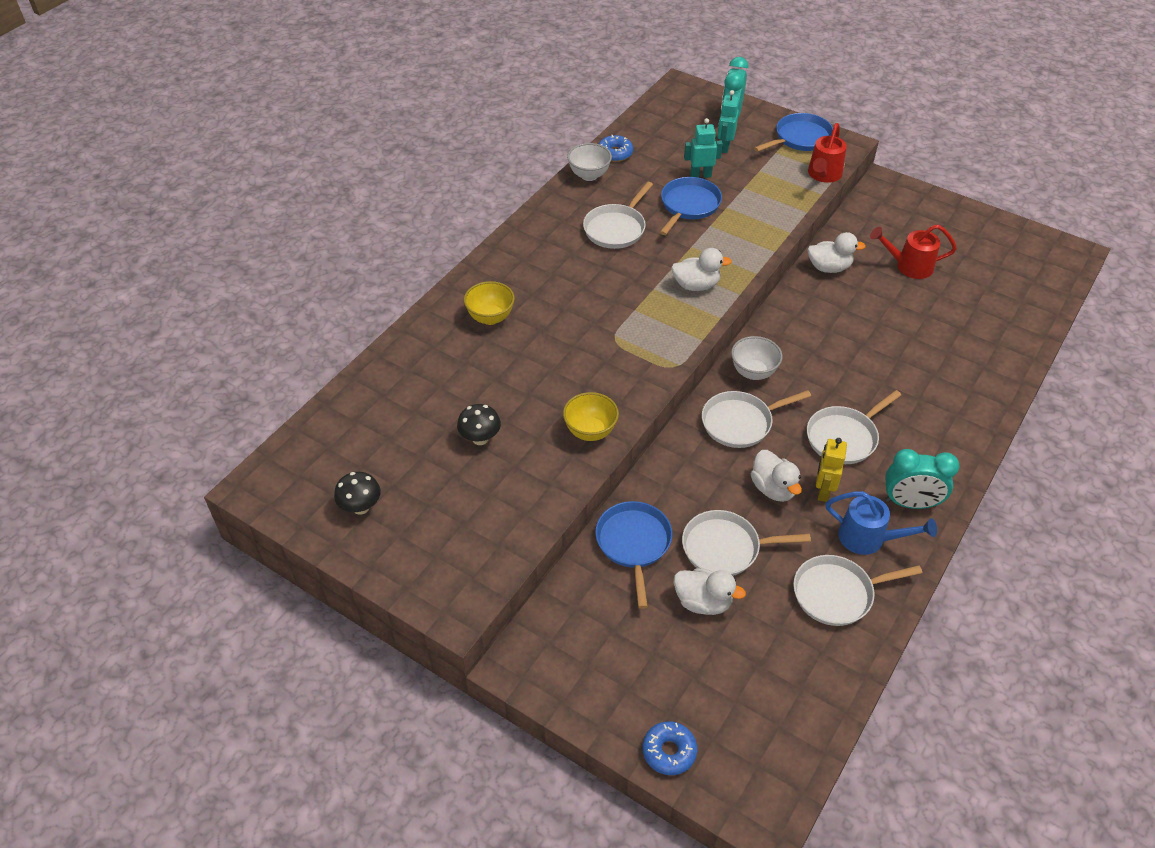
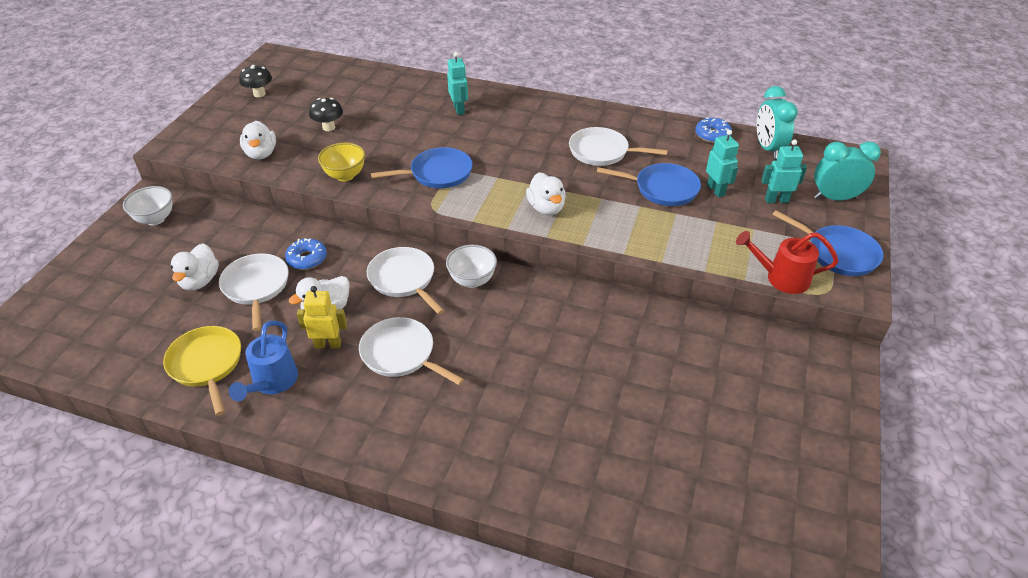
camera: 75 degrees right, 5 degrees down
yellow bowl [464,281,515,325] -> turquoise robot [447,52,468,115]
white bowl [567,143,612,181] -> white bowl moved to [123,186,172,225]
blue pan [595,501,672,609] -> blue pan moved to [371,147,473,188]
blue donut [643,721,697,775] -> blue donut moved to [285,238,327,270]
white pan [793,555,922,626] -> yellow pan [163,326,241,416]
white duck [807,232,866,273] -> white duck moved to [240,121,276,160]
red watering can [870,225,957,279] -> none
turquoise clock [885,449,960,509] -> turquoise clock moved to [757,86,798,159]

